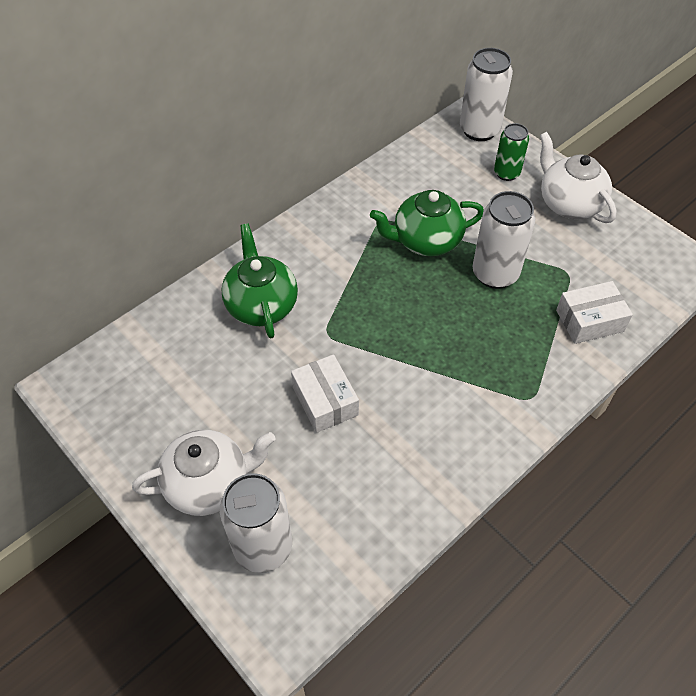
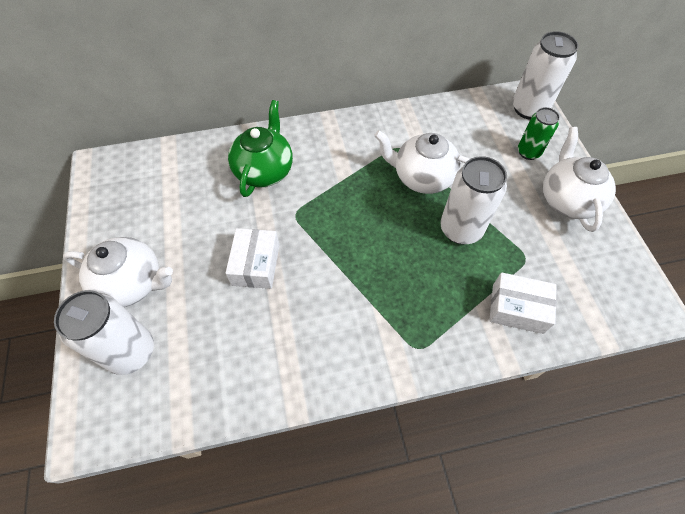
camera: 30 degrees right, 5 degrees up
green teapot [370,190,484,256] -> white teapot [374,130,469,194]

